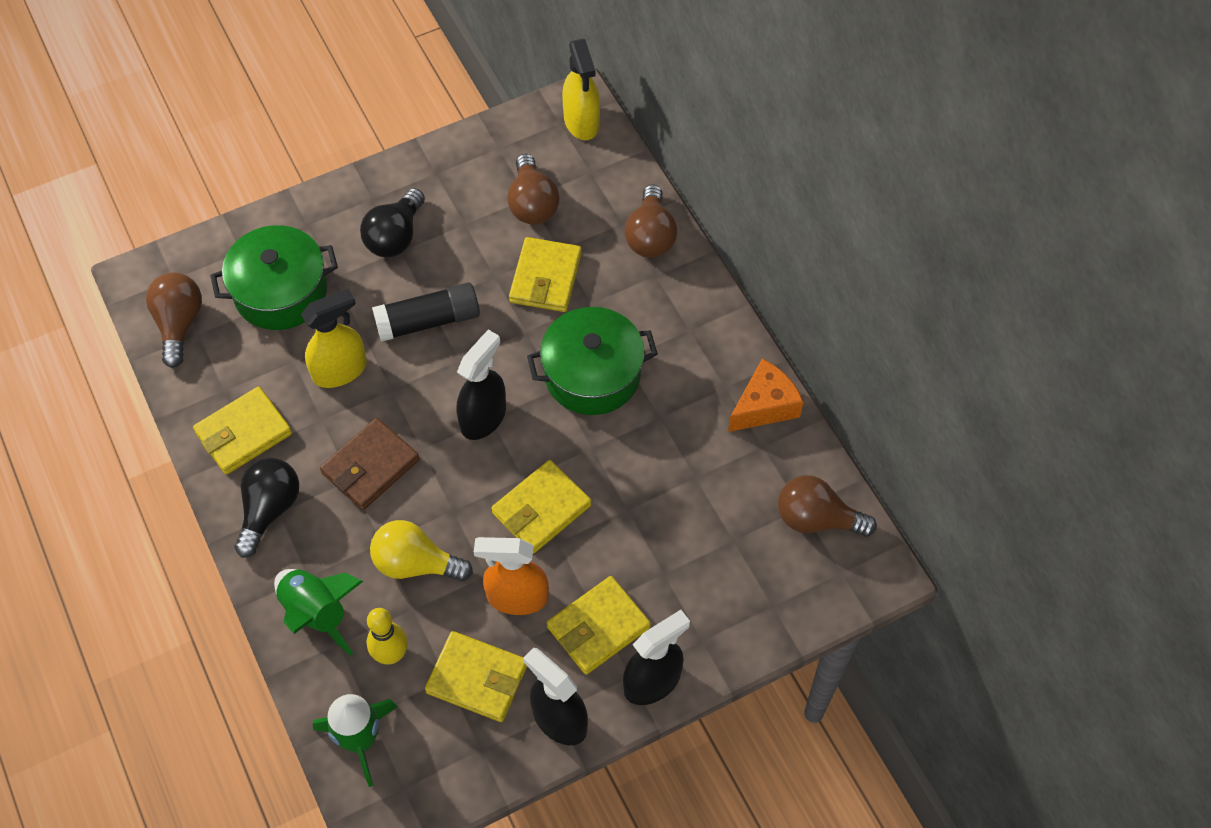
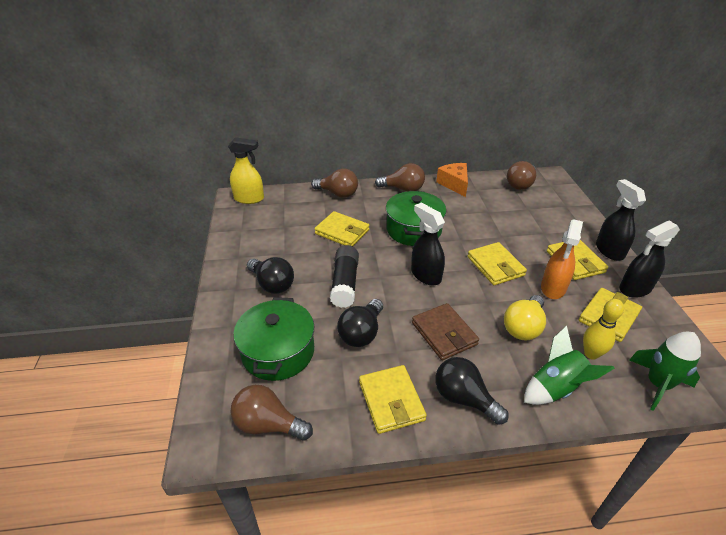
camera: 70 degrees left, 20 degrees down
yellow spray bottle [301,288,367,388] -> black light bulb [337,299,383,347]
brown light bulb [507,154,560,225] -> brown light bulb moved to [375,163,425,192]

